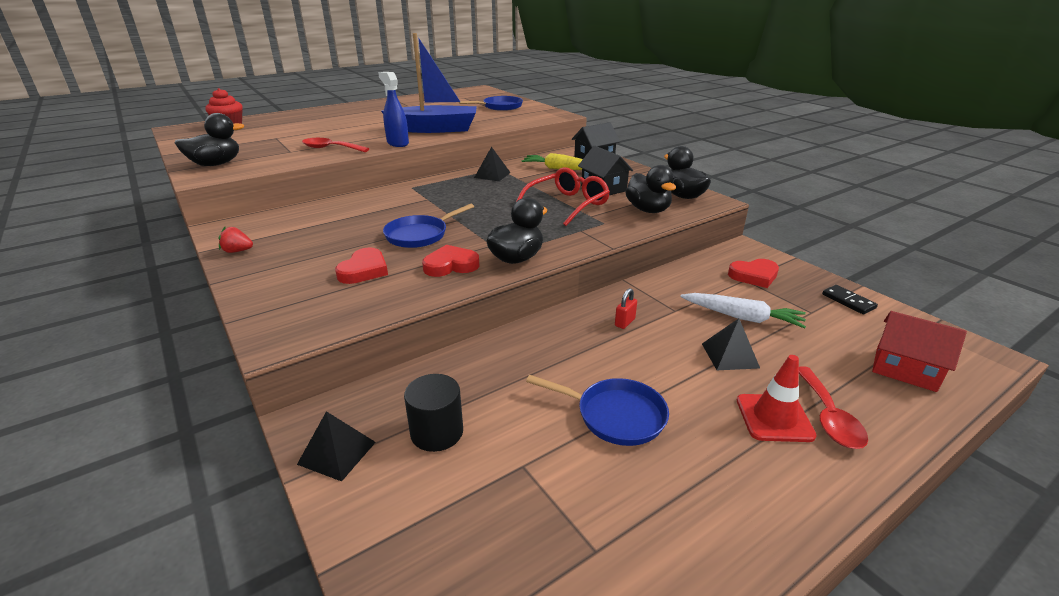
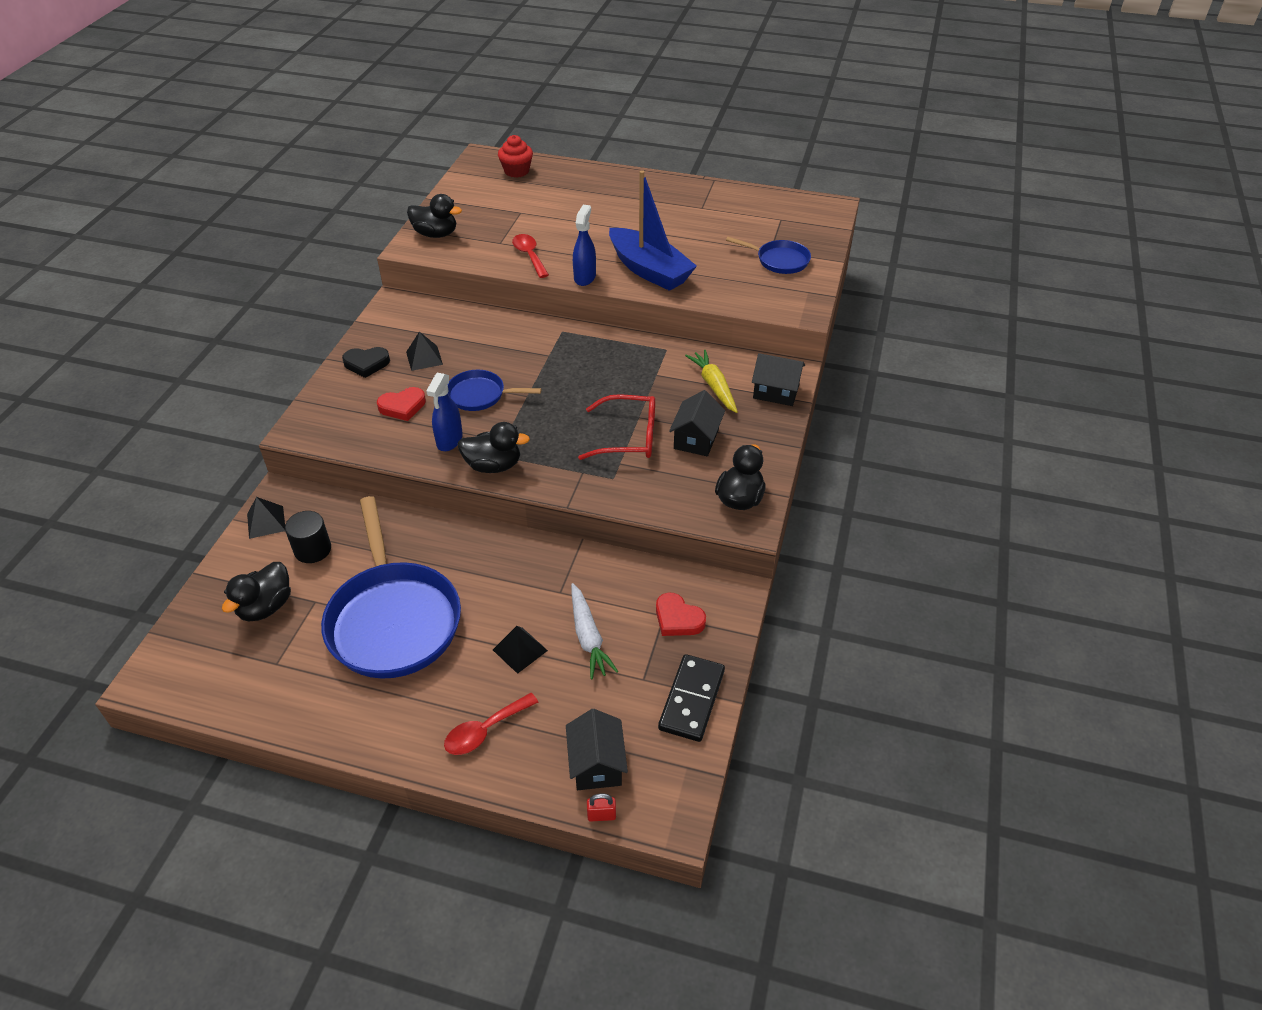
camera: 50 degrees right, 15 degrees up
red strawberry [218,227,253,253] -> none
red heart [422,245,479,277] -> blue spray bottle [426,373,463,451]
black pyramid [474,147,511,181] -> black pyramid moved to [406,331,443,371]
blue pan [526,375,669,446] -> blue pan [321,496,461,679], size x2.00
red padlock [615,288,637,329] -> red padlock moved to [587,793,616,822]
black duck [625,165,676,213] -> black duck moved to [222,562,291,622]
red traffic cone [737,355,817,442] -> none
black domino [822,285,878,314] -> black domino [658,654,725,742], size x1.81
red house [872,311,967,392] -> black house [566,709,628,790]
none -> black heart [342,347,390,378]

